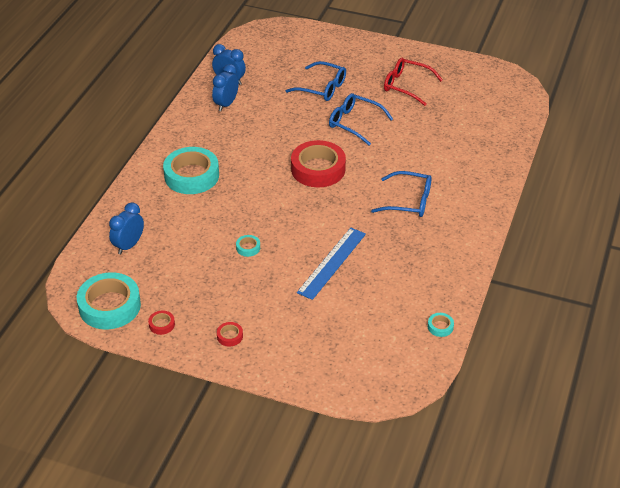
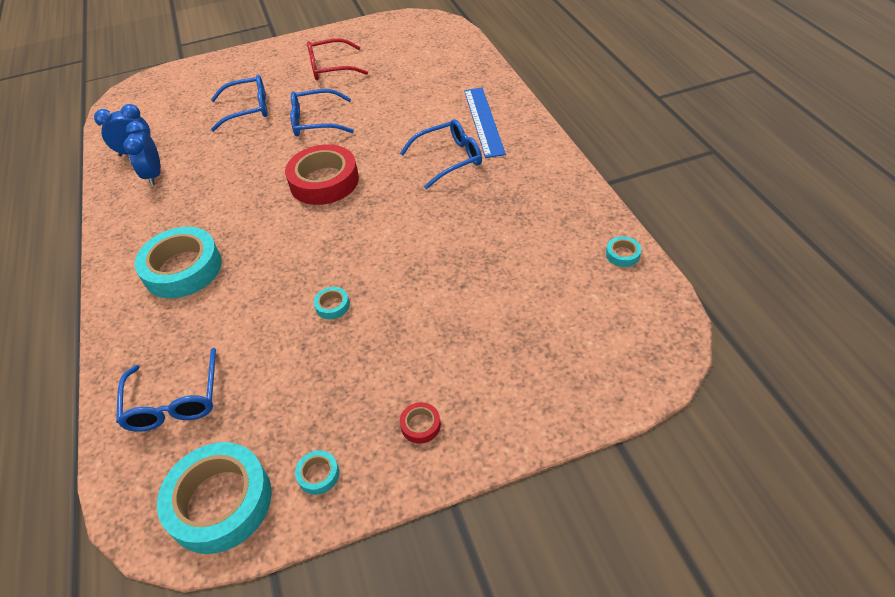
camera: 35 degrees left, 5 degrees up
blue clock [109,202,144,254] -> blue glasses [116,348,216,432]
red tape [148,311,175,335] -> turquoise tape [295,450,339,495]
blue ruler [297,228,366,300] -> blue ruler moved to [464,88,506,158]

